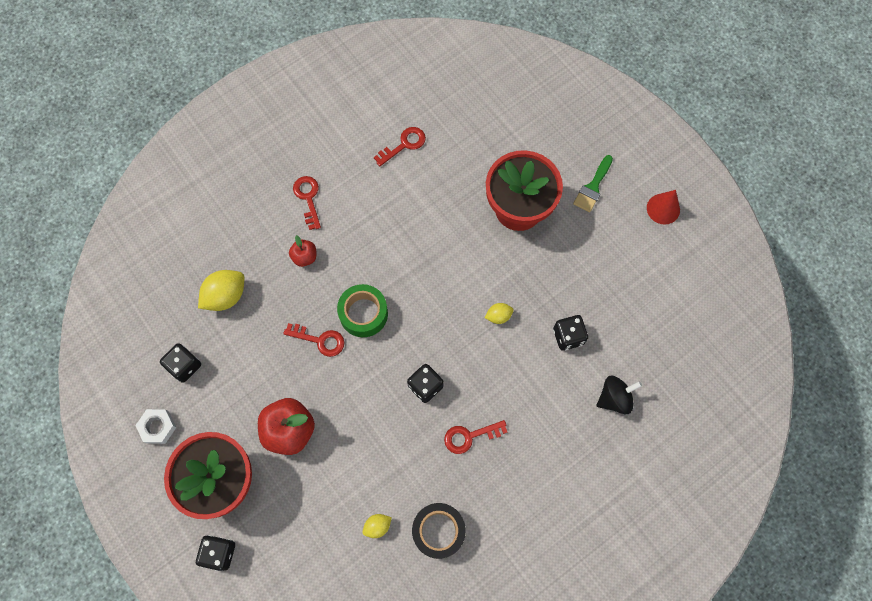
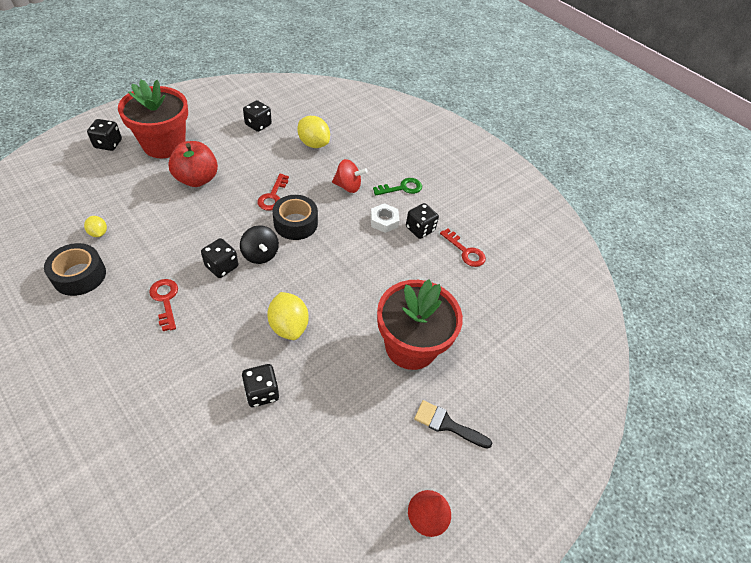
camera: 80 degrees right, 20 degrees down
white nut [135,409,177,444] -> white nut moved to [370,203,399,233]
red apple [289,235,316,267] -> red spinning top [332,159,368,193]
red key [293,176,321,230] -> green key [373,178,422,195]
green tape [337,284,388,337] -> black tape [273,195,318,240]
yellow lemon [485,303,514,324] -> yellow lemon [267,292,309,340], size x1.82
green brush [573,155,613,212] -> black brush [414,400,492,449]
black spinning top [597,376,642,414] -> black spinning top moved to [240,225,279,264]
none -> black dice [406,203,439,239]

